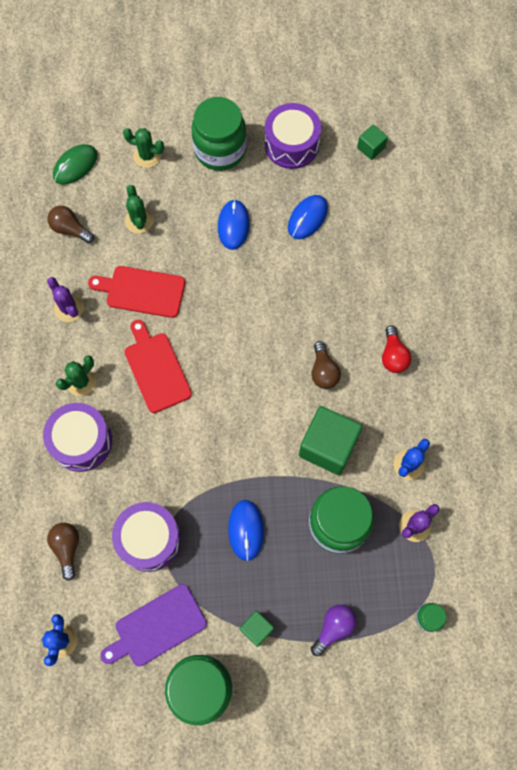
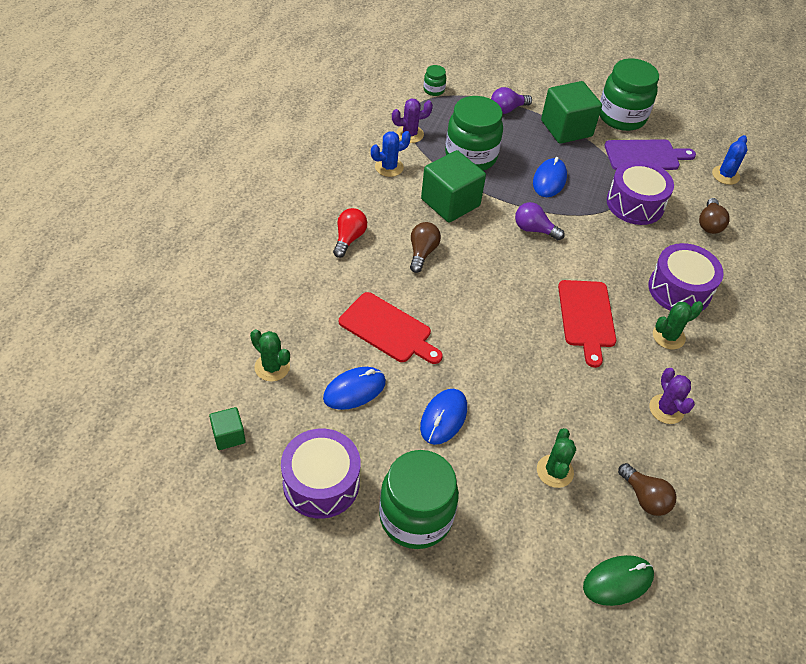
camera: 160 degrees left, 20 degrees down
red cutting board [88,266,185,318] -> red cutting board moved to [339,292,443,364]
green cactus [123,128,164,168] -> green cactus moved to [250,329,290,382]
green cube [240,611,274,647] -> green cube [541,81,602,144], size x1.98
none -> purple light bulb [515,202,565,240]

